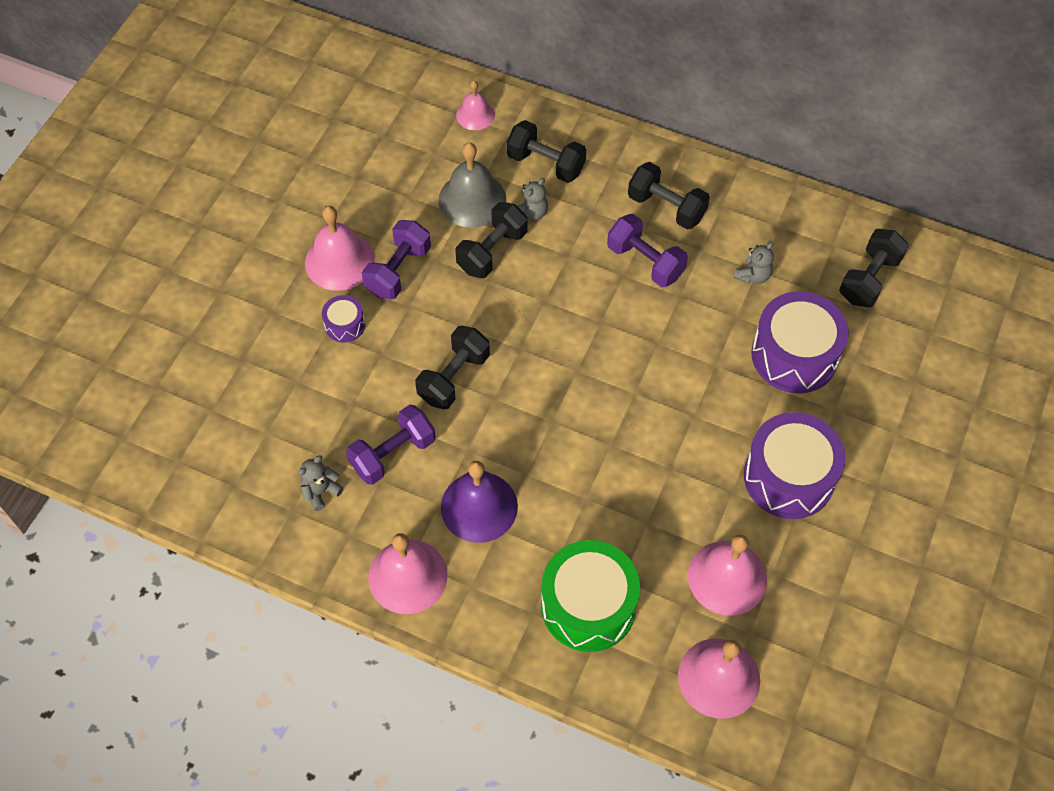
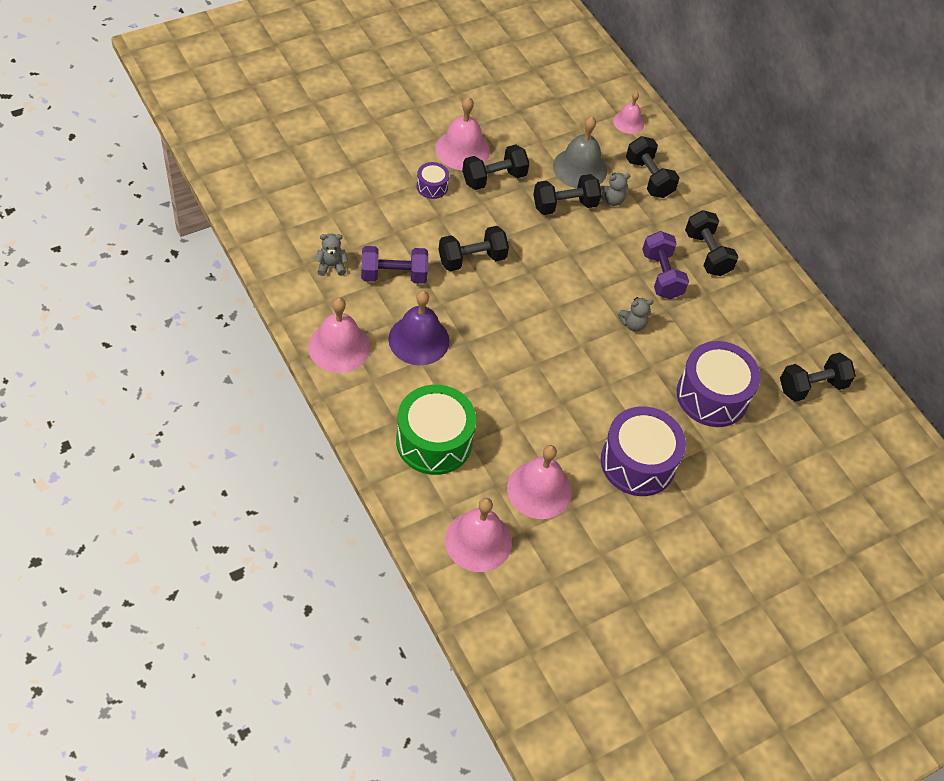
camera: 30 degrees right, 5 degrees down
purple dumbbell [362,220,431,299] -> black dumbbell [462,144,530,190]
grey teddy bear [733,242,774,284] -> grey teddy bear moved to [617,297,654,331]

